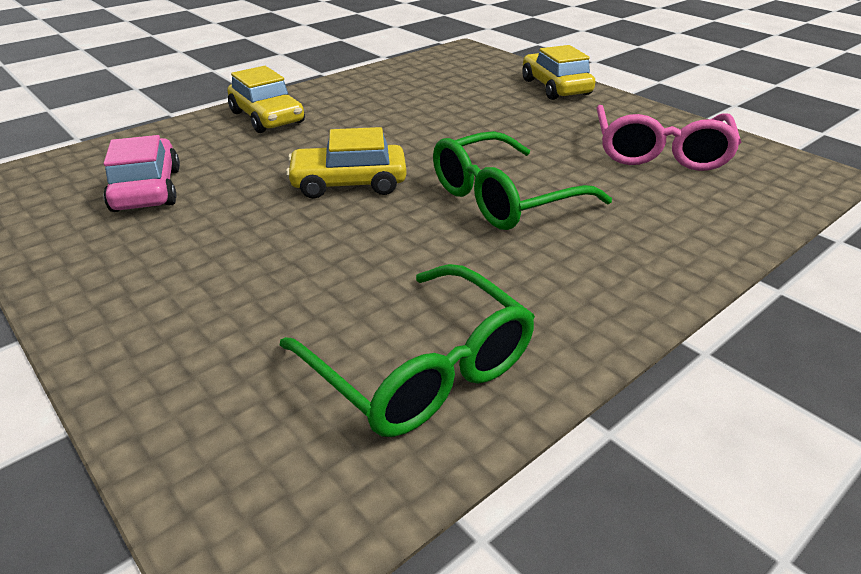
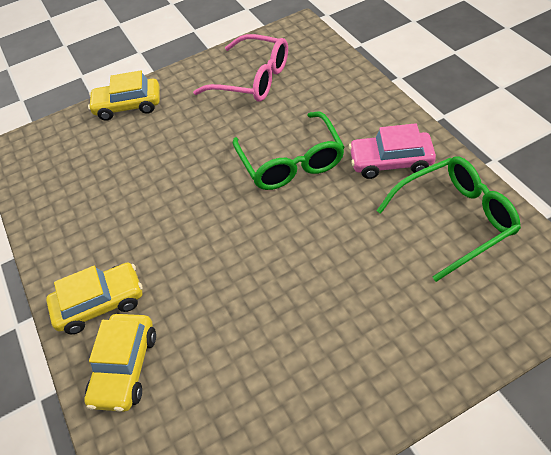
camera: 70 degrees left, 15 degrees up
pink car [104,135,180,212] -> pink car moved to [349,123,436,179]
yellow car [286,127,407,199] -> yellow car moved to [84,314,156,412]

